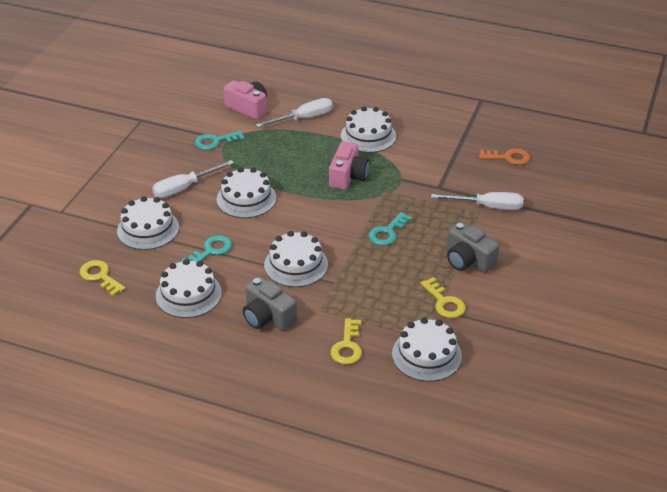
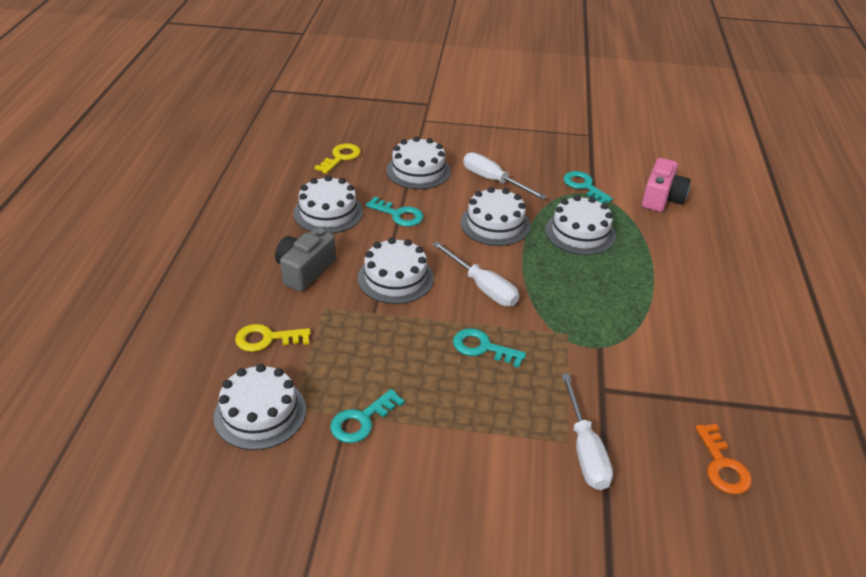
camera: 75 degrees right, 0 degrees up
white screwdriver [256,98,333,127] -> white screwdriver moved to [432,242,519,306]
pink camera [329,141,369,190] -> none
white cake [341,107,396,153] -> white cake moved to [545,195,616,255]
yellow key [421,277,465,318] -> turquoise key [330,389,405,443]
grey camera [447,222,500,273] -> none

